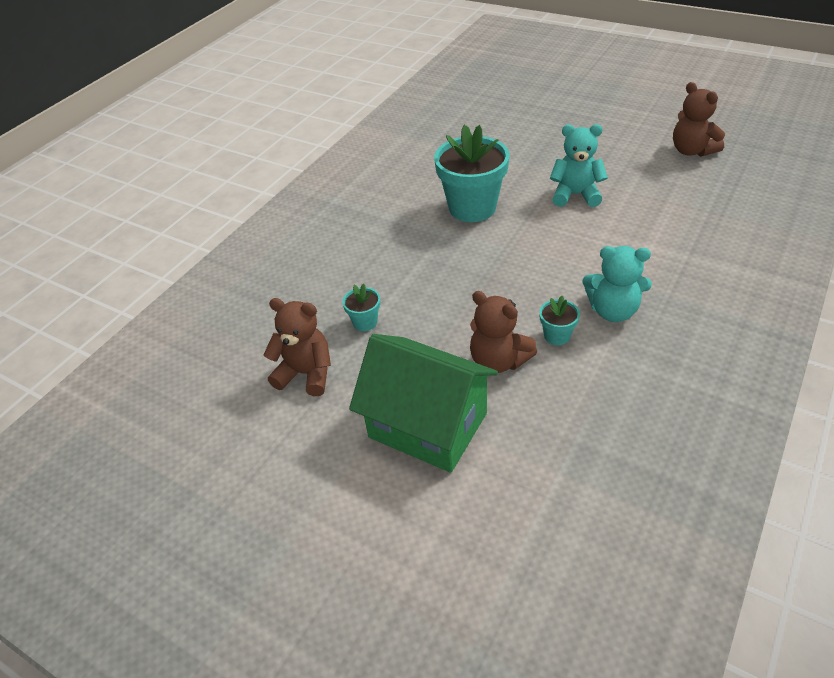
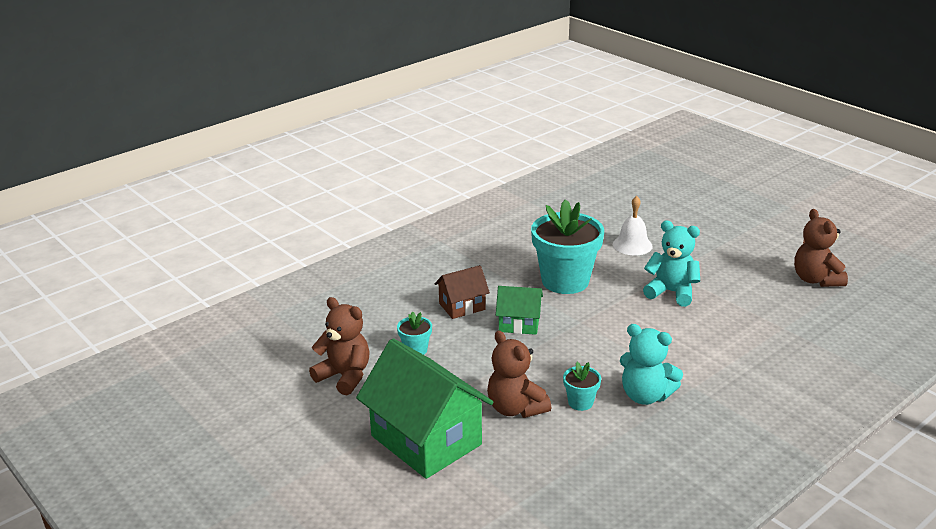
camera: 15 degrees right, 15 degrees down
none -> brown house [435,265,490,319]
none -> green house [496,286,543,335]
none -> white bell [613,196,653,255]

